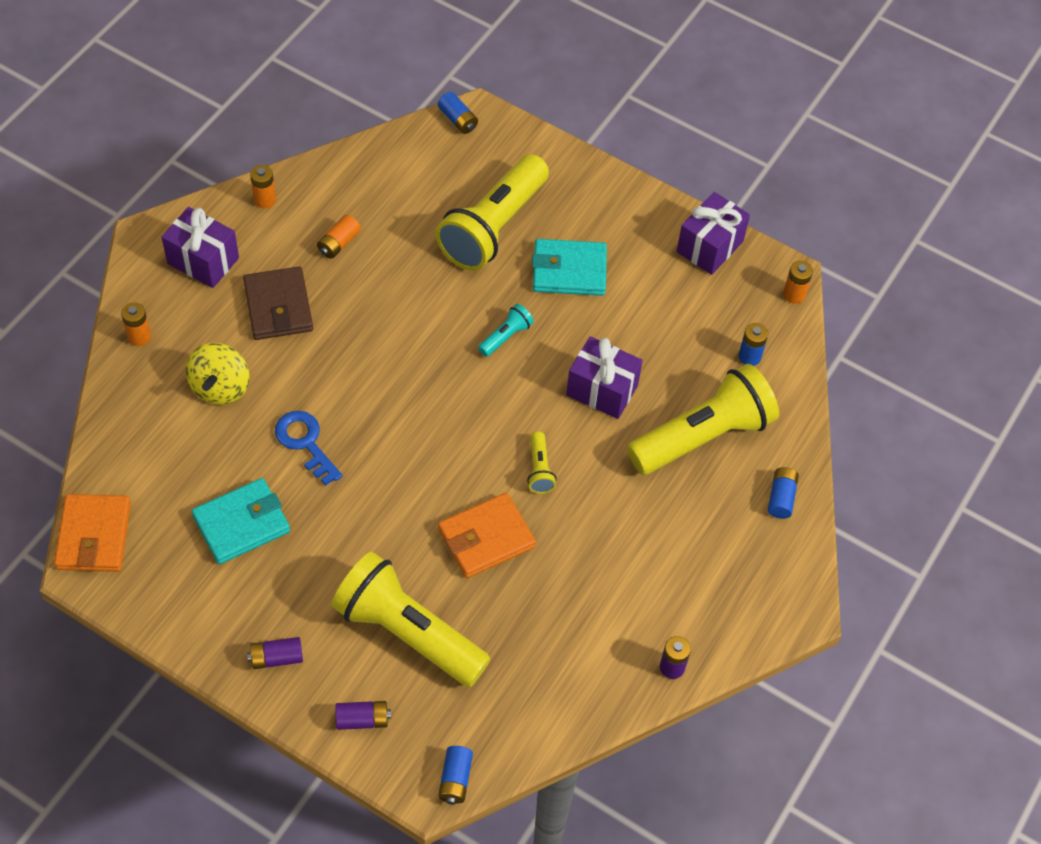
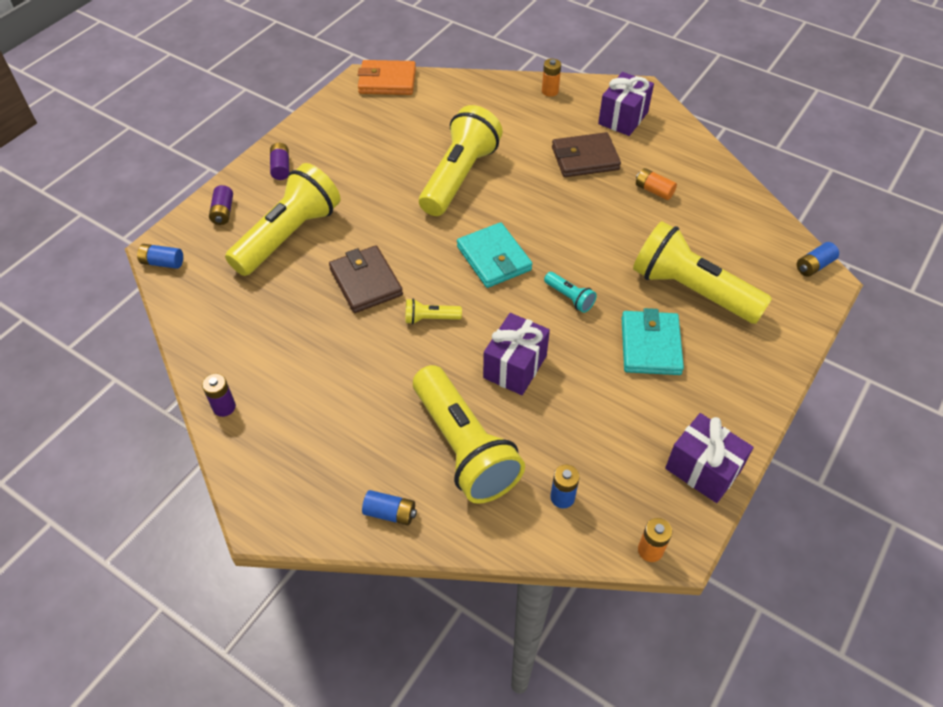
camera: 95 degrees right, 5 degrees down
yellow spinning top [186,343,249,405] -> none
turquoise wallet [192,478,290,564] -> turquoise wallet moved to [457,222,532,288]
orange battery [250,165,276,208] -> none
blue key [275,411,342,486] -> yellow flashlight [419,105,503,216]
orange wallet [438,493,536,578] -> brown wallet [329,245,403,313]

